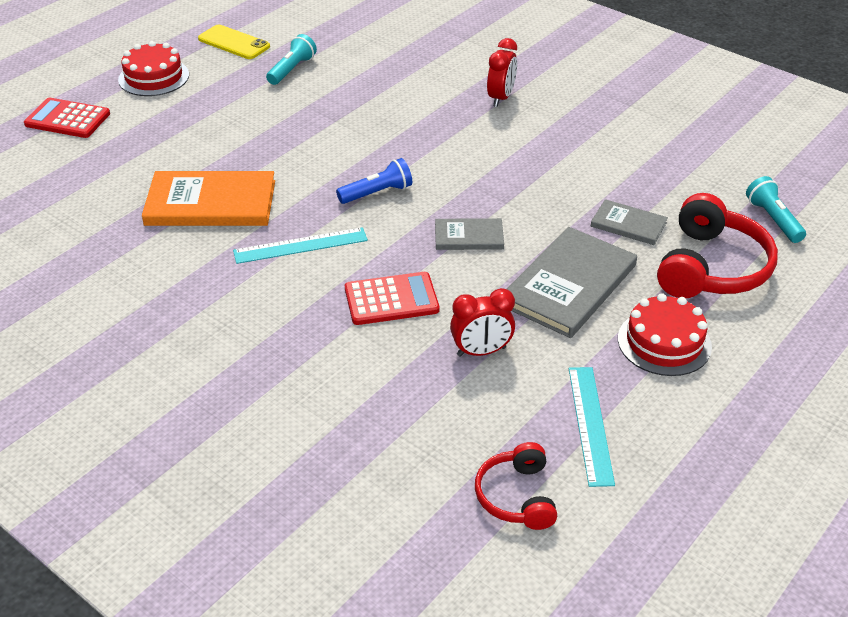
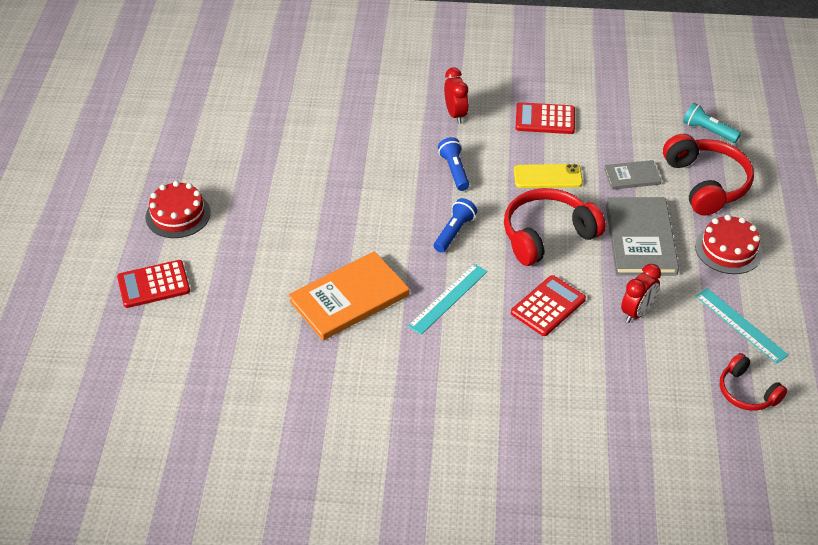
camera: 35 degrees left, 5 degrees up
yellow phone [198,25,270,59] -> yellow phone moved to [514,164,583,188]
turquoise flashlight [266,34,317,85] -> none
grey book [435,218,504,250] -> red headphones [504,188,606,266]
none -> blue flashlight [438,137,469,191]
none -> red calculator [516,102,575,134]

